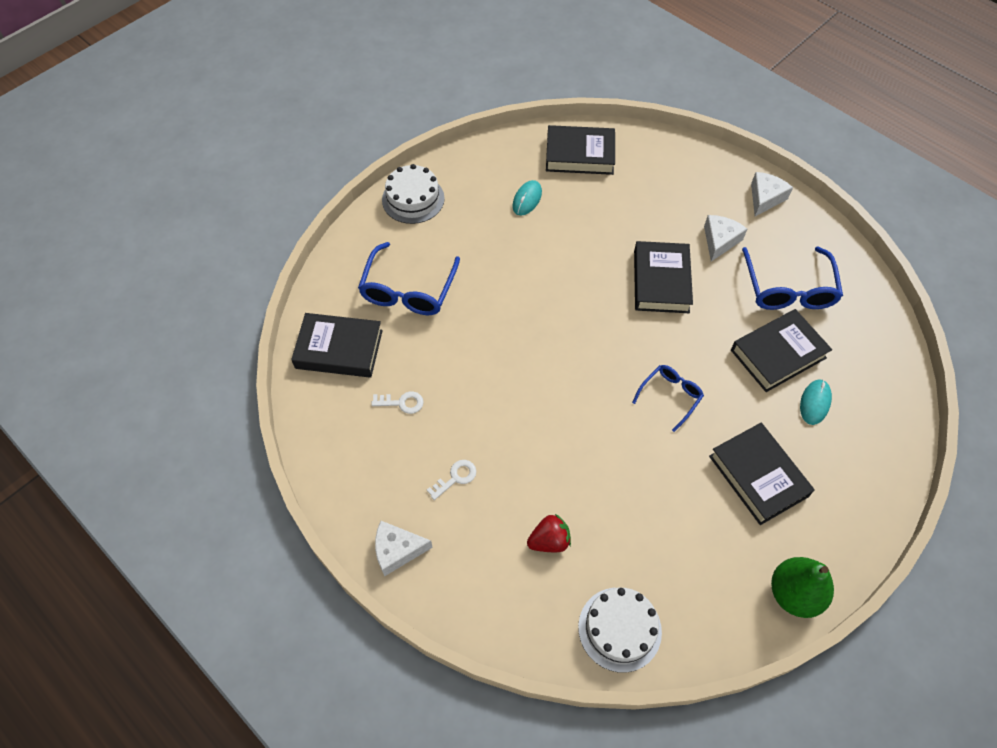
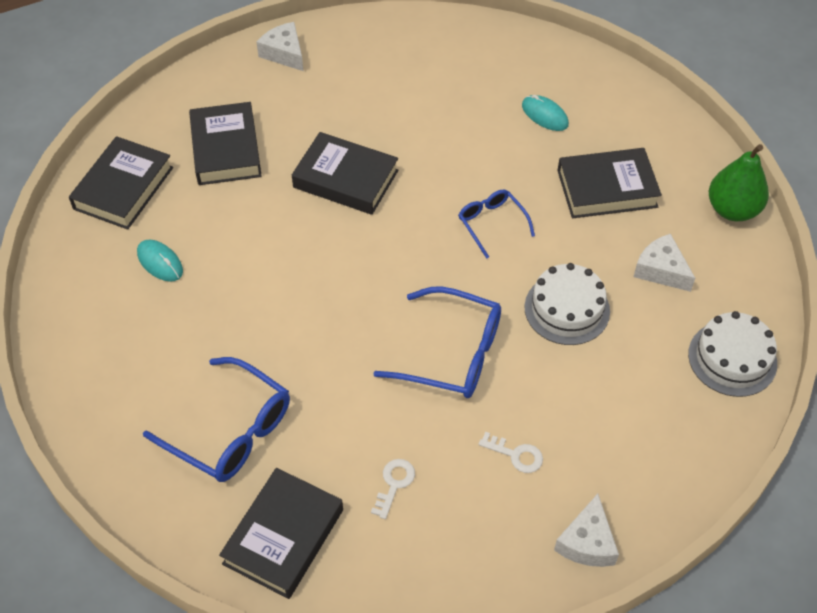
camera: 70 degrees left, 5 degrees down
white cake [382,164,445,224] -> white cake moved to [524,263,610,345]
white key [427,460,476,500] -> white key turned 135 degrees clockwise [479,432,543,473]
red strawberry [527,514,571,552] -> none
white cheese [704,215,747,262] -> white cheese moved to [633,233,695,292]
black book [731,309,832,392] -> black book moved to [189,102,262,185]
blue glasses [742,247,843,310] -> blue glasses moved to [373,286,501,398]

